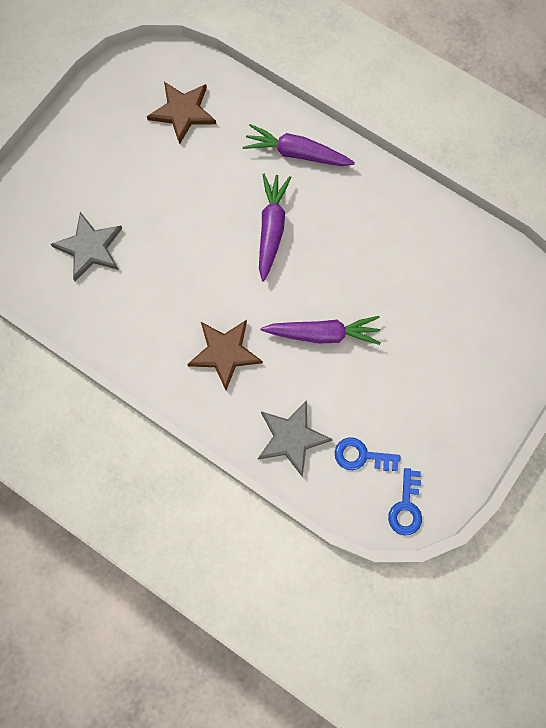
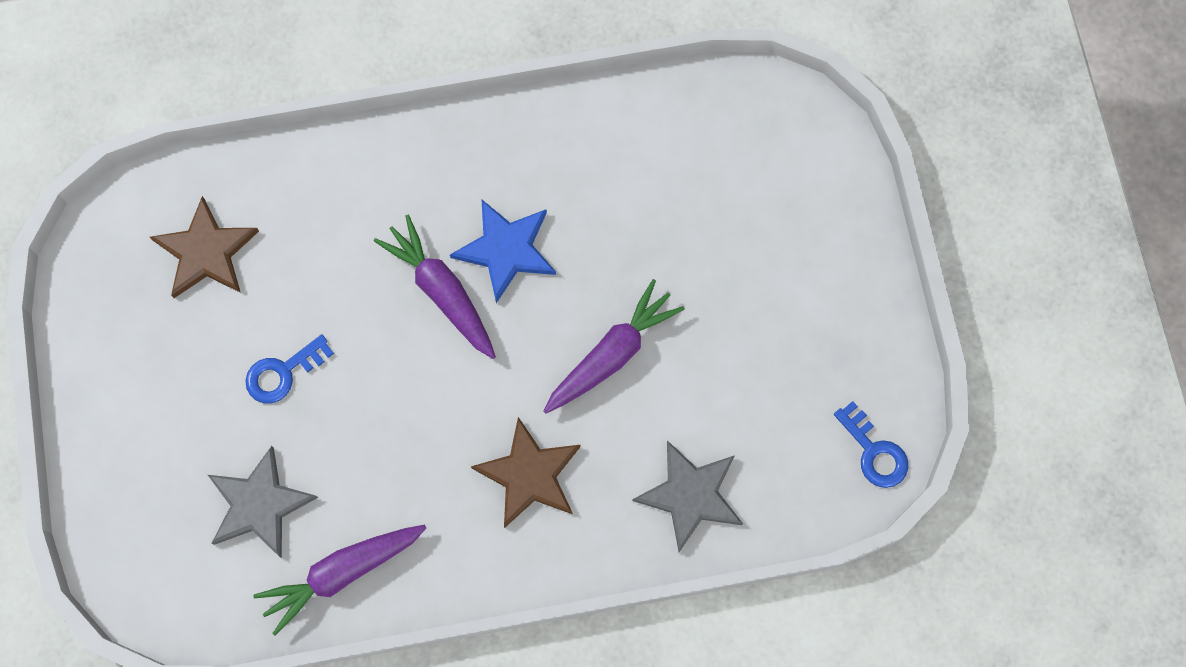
camera: 45 degrees left, 0 degrees up
purple carrot [243,124,355,166] -> purple carrot moved to [253,525,426,636]
blue key [335,437,401,471] -> blue key moved to [245,334,334,403]
none -> blue star [450,199,556,303]

